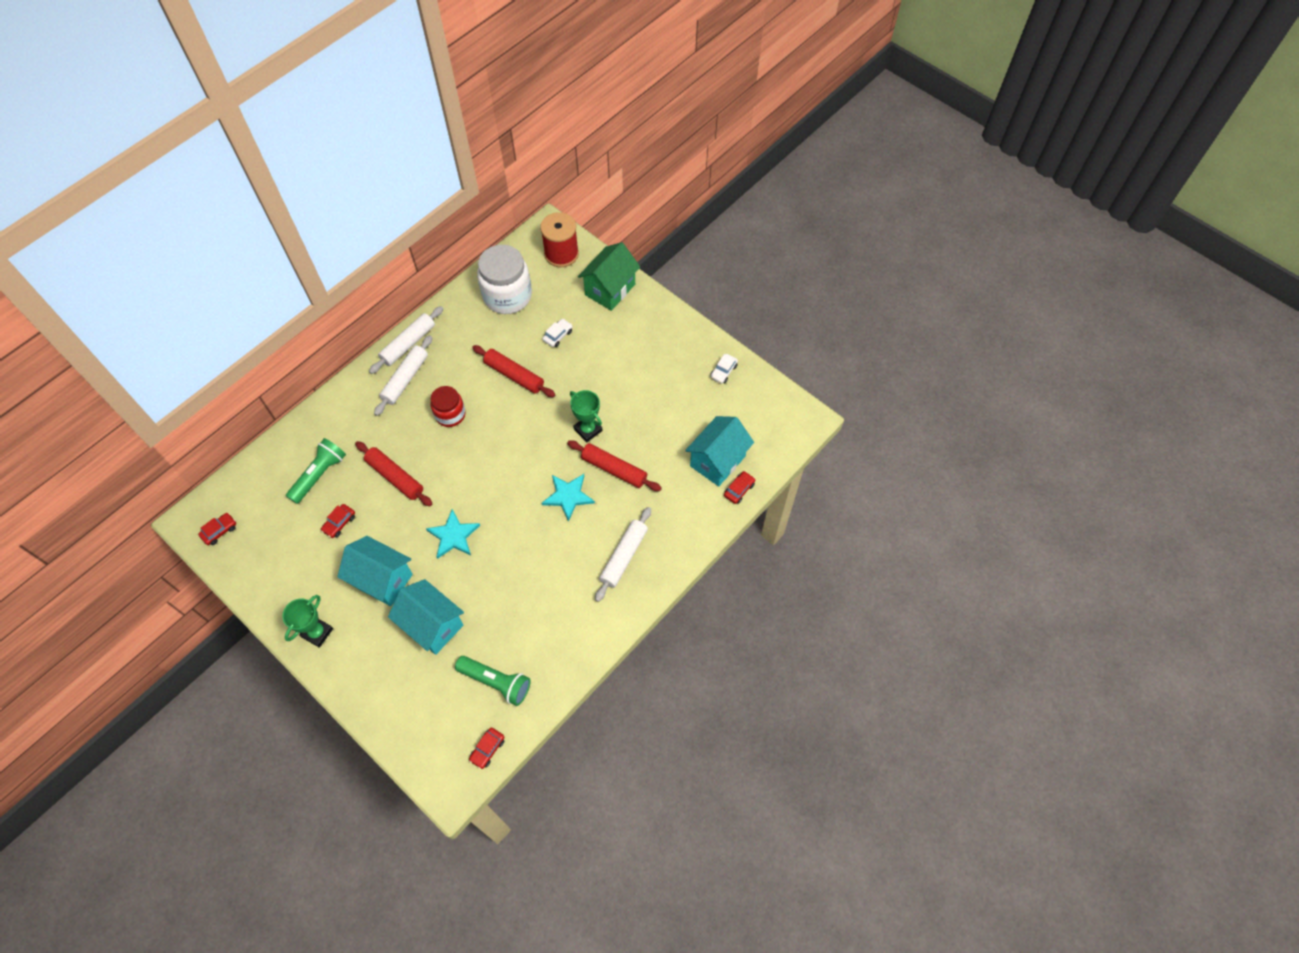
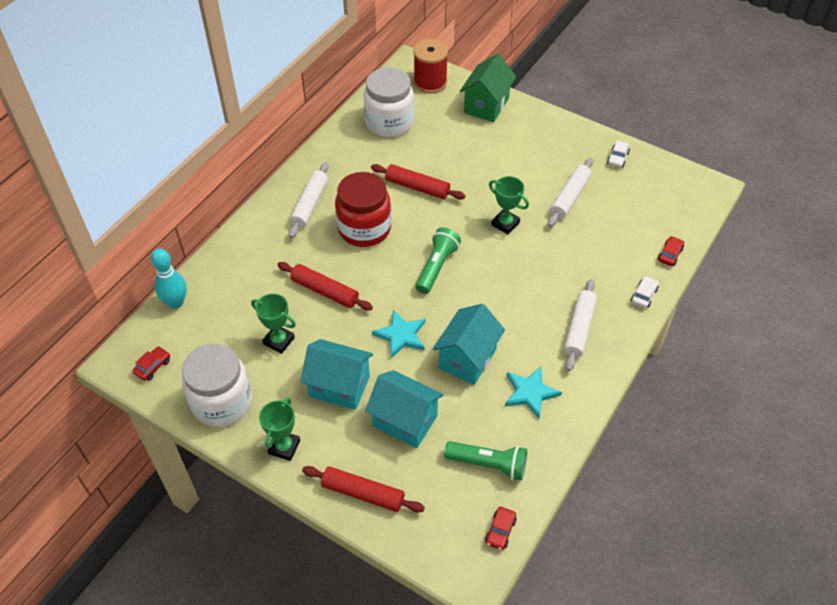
camera: 10 degrees left, 10 degrees down
green flashlight [286,438,346,504] -> green flashlight moved to [415,227,461,294]
red car [321,504,355,538] -> green trophy [251,293,296,354]
white rolling pin [369,306,443,374] -> white rolling pin moved to [548,158,593,227]
red jar [431,386,465,427] -> red jar [335,172,391,247], size x1.70
white car [542,319,573,347] -> white car moved to [631,276,659,308]
turquoise star [542,474,595,522] -> turquoise star moved to [505,367,562,418]
red rolling pin [567,440,662,491] -> red rolling pin moved to [302,466,425,512]
turquoise house [685,416,754,487] -> turquoise house moved to [433,304,505,385]
none -> turquoise bowling pin [151,249,187,309]
none -> white jar [182,344,252,427]

